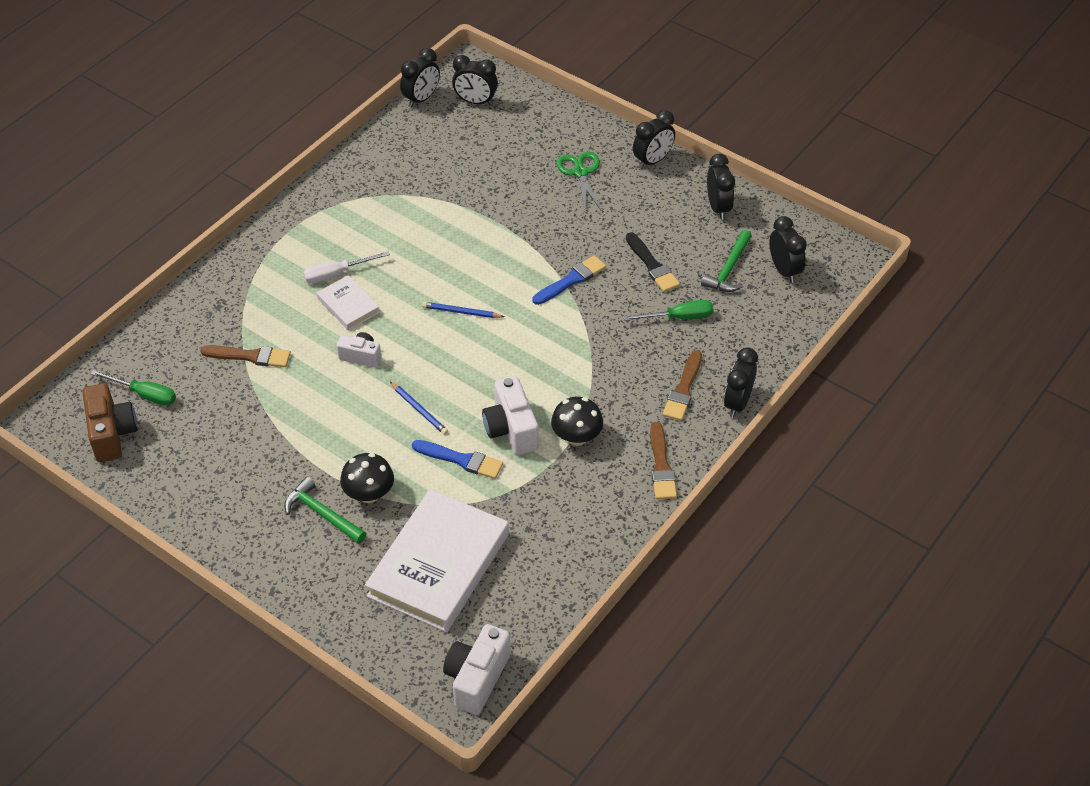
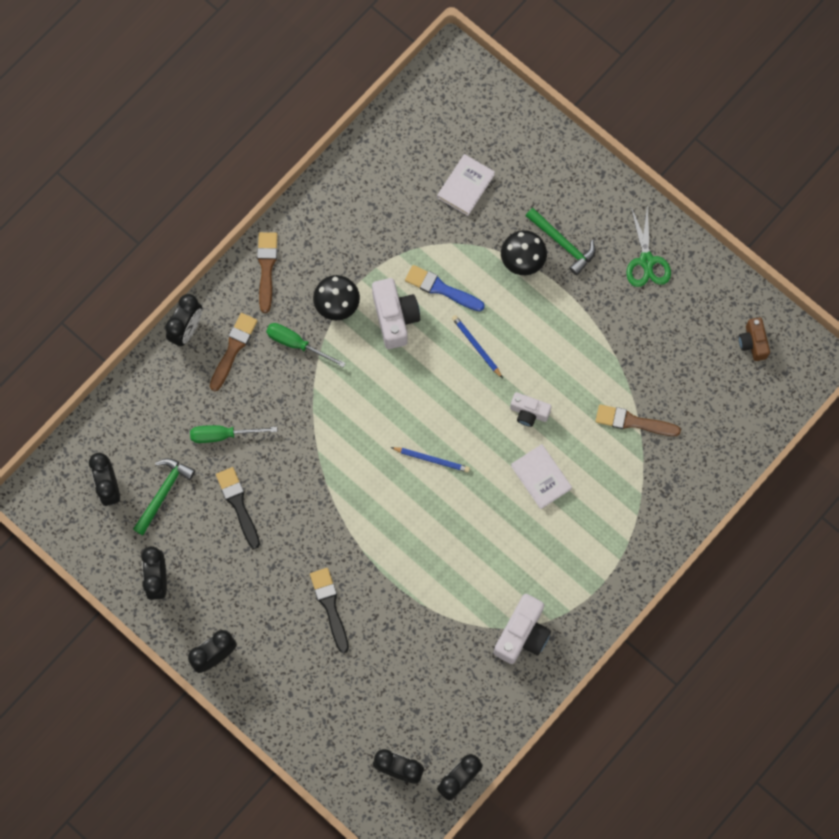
camera: 175 degrees left, 25 degrees up
brown camera [82,383,137,462] -> brown camera [739,317,770,361], size x0.62
green screwdriver [91,370,176,406] -> green screwdriver moved to [266,323,346,367]
white screwdriver [303,251,390,283] -> none
white book [365,489,509,632] -> white book [437,154,495,216], size x0.48
white camera [443,624,511,715] -> white camera moved to [494,594,551,664]
blue brush [533,255,606,305] -> none
green scissors [556,152,601,210] -> green scissors moved to [626,204,671,287]
none -> black brush [310,568,349,653]

